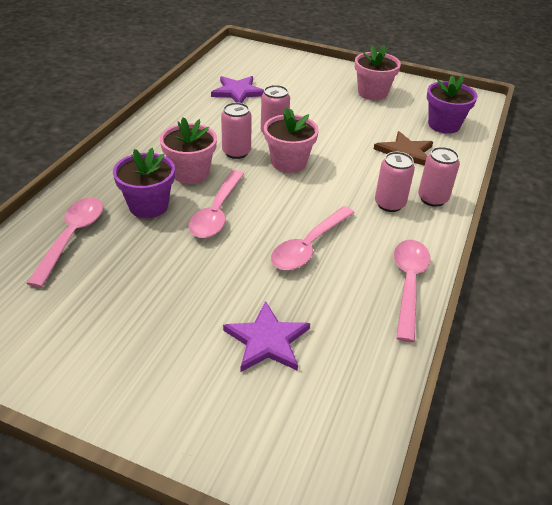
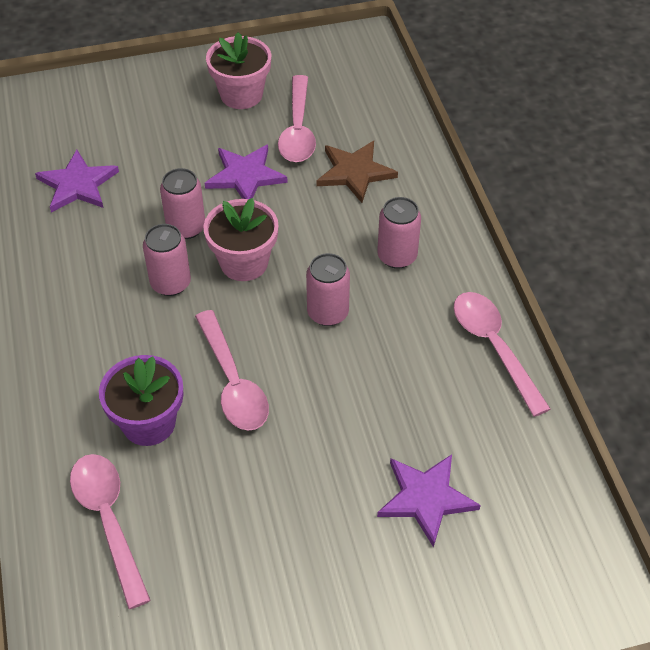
camera: 35 degrees left, 10 degrees up
pink flower pot [160,117,217,184] -> none
pink spoon [271,206,354,271] -> pink spoon moved to [278,75,316,162]
pink can [418,147,460,207] -> pink can moved to [306,253,350,326]
purple flower pot [427,75,478,134] -> none
none -> purple star [205,145,288,199]

